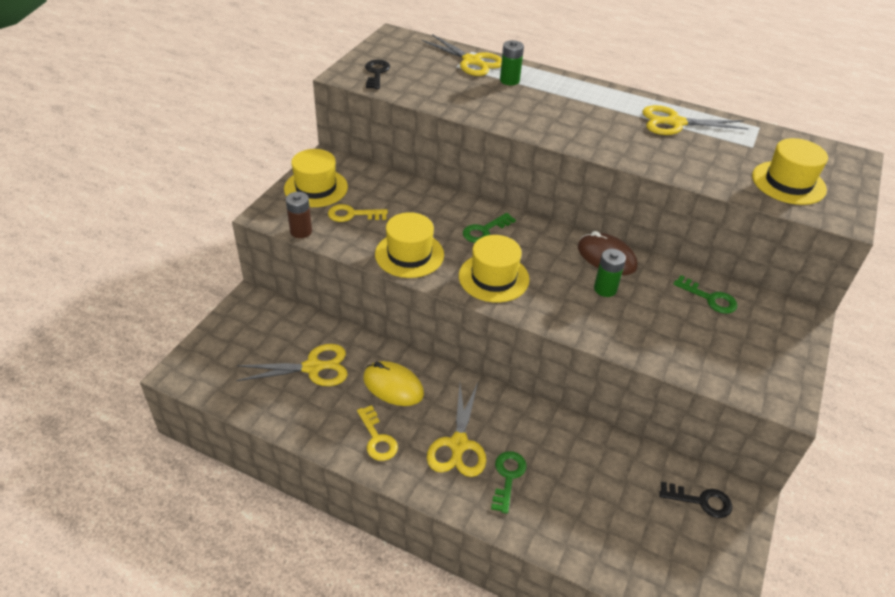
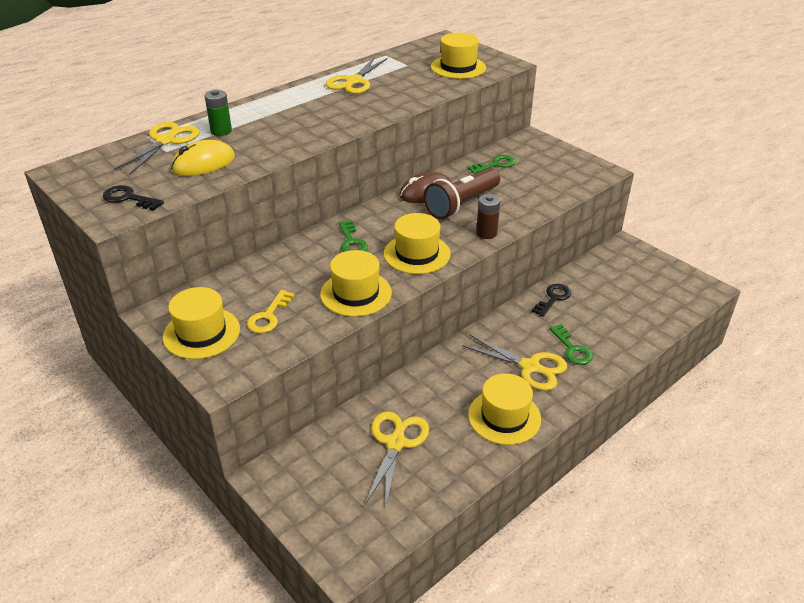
camera: 65 degrees left, 5 degrees down
brown battery [286,192,312,238] -> brown battery moved to [476,194,500,239]
yellow key [357,405,398,461] -> yellow hat [468,373,541,445]
yellow mouse [363,361,424,406] -> yellow mouse moved to [171,140,235,176]
yellow scissors [422,34,502,76] -> yellow scissors turned 45 degrees counterclockwise [114,122,200,175]
green key [491,451,527,514] -> green key turned 150 degrees counterclockwise [549,324,593,365]
green battery [594,249,626,297] -> brown flashlight [424,168,500,219]
black key [659,482,732,518] -> black key moved to [532,284,571,317]

